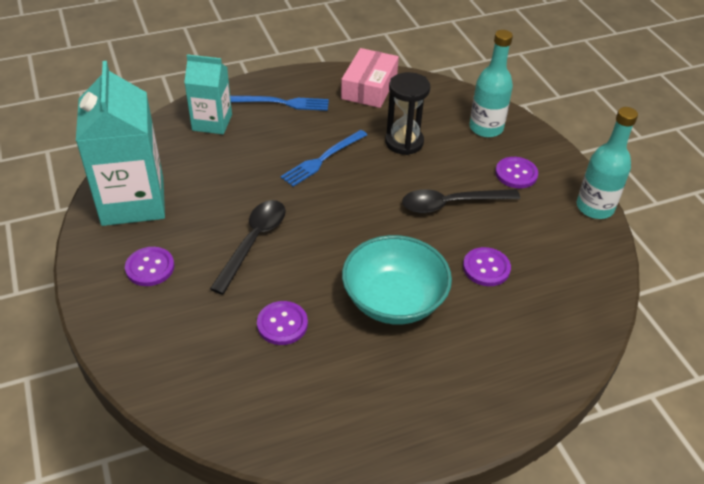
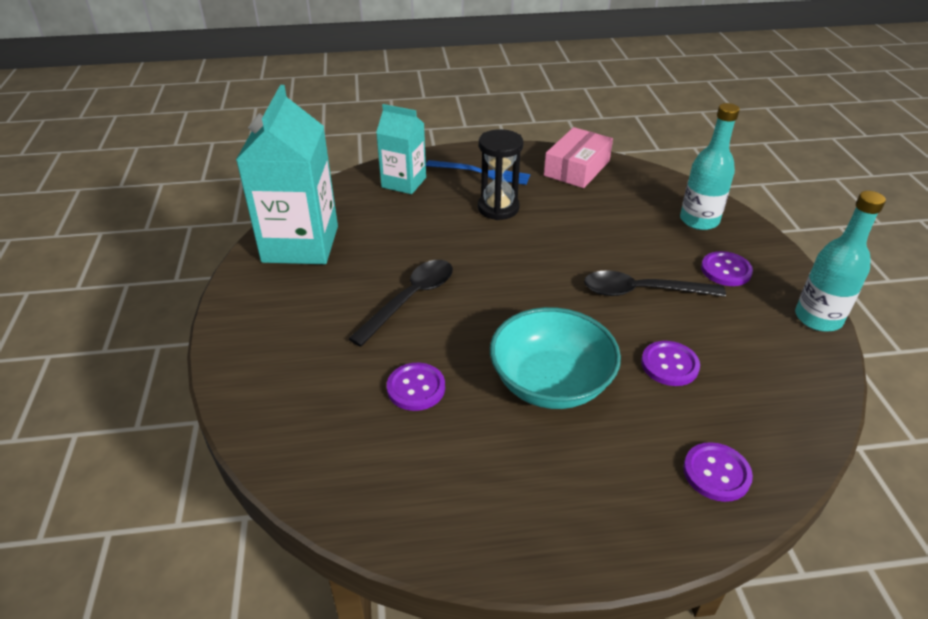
camera: 15 degrees right, 5 degrees down
purple button [125,247,174,286] -> purple button moved to [683,442,753,502]
blue fork [280,130,367,187] -> none
black hourglass [385,72,430,155] -> black hourglass moved to [478,129,523,220]

